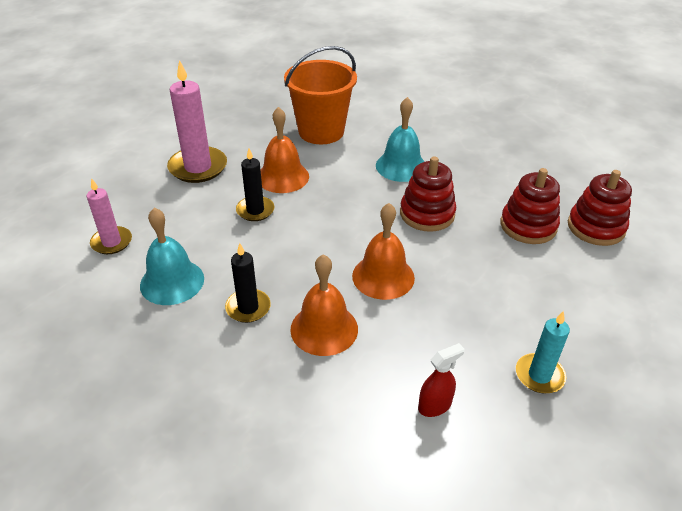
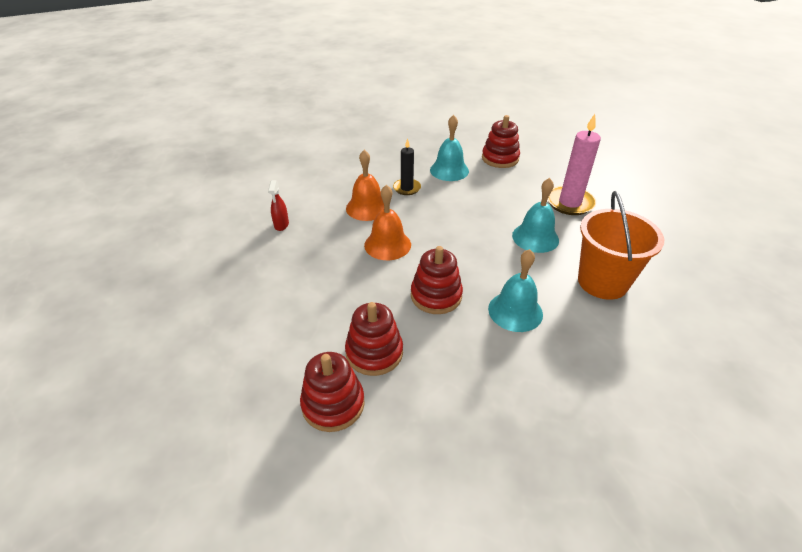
camera: 120 degrees right, 0 degrees up
pink candle [87,178,132,254] -> red stacking toy [482,115,520,168]
black candle [236,149,275,221] -> none
orange bell [261,107,309,193] -> turquoise bell [512,178,559,253]
turquoise candle [516,311,570,394] -> none

